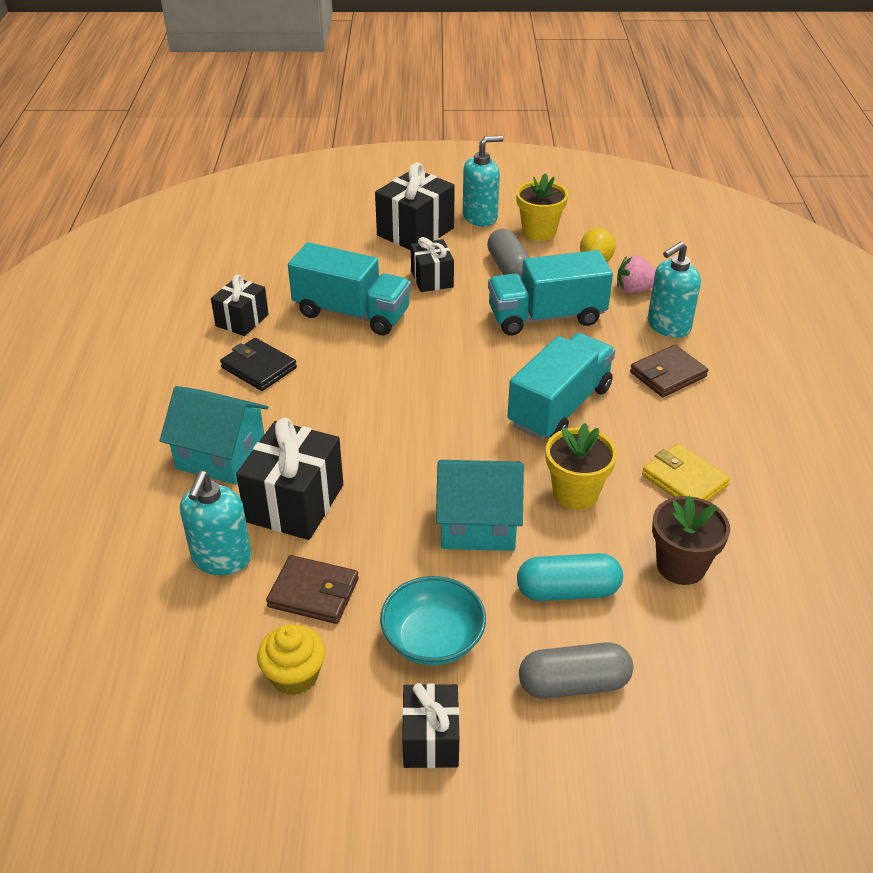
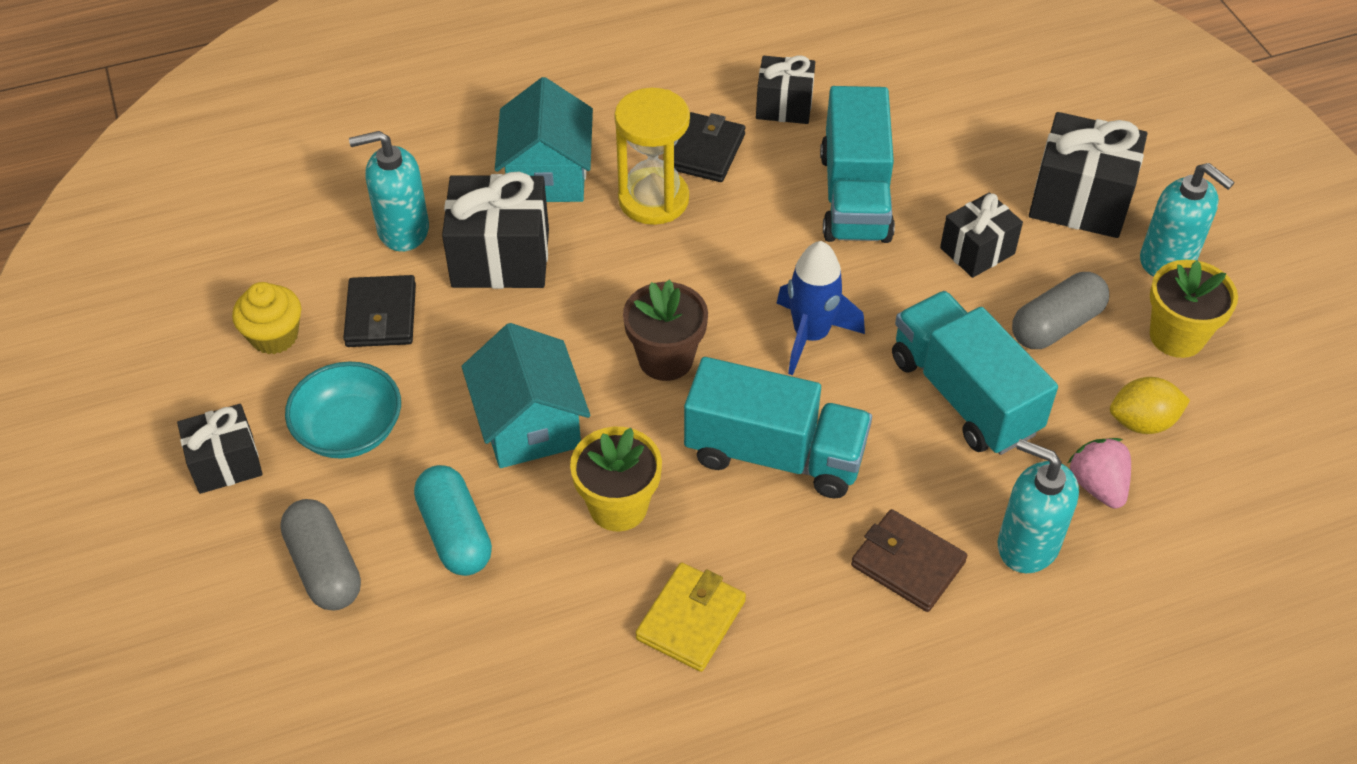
camera: 70 degrees right, 10 degrees up
brown wallet [266,555,359,624] -> black wallet [343,275,416,347]
brown flower pot [652,496,730,585] -> brown flower pot moved to [623,280,708,381]
none -> yellow hourglass [614,88,690,225]
none -> blue rocket [777,241,865,375]

